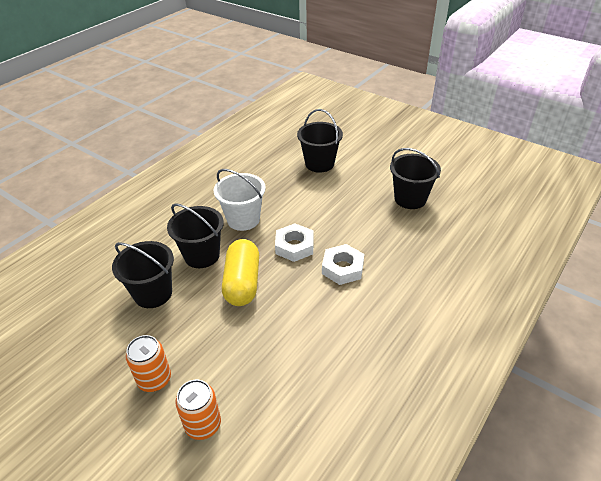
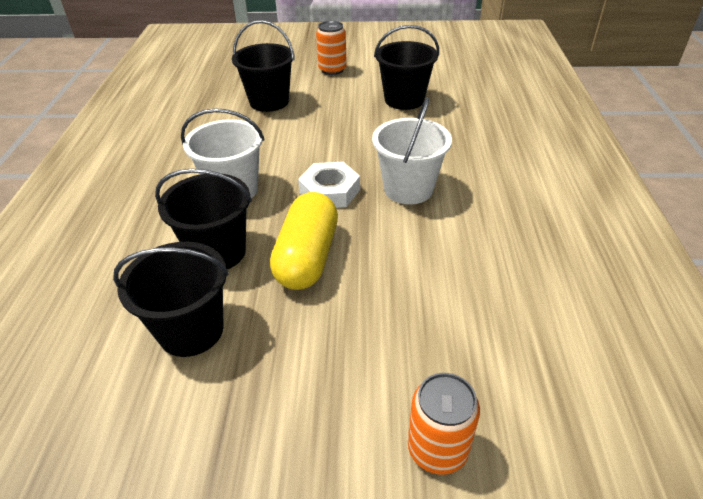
camera: 35 degrees left, 0 degrees up
orange can [126,335,171,392] -> orange can moved to [316,21,347,75]
yellow capsule [222,239,259,306] -> yellow capsule turned 45 degrees clockwise [270,192,338,290]
white nut [322,244,364,285] -> white bucket [372,97,452,205]

